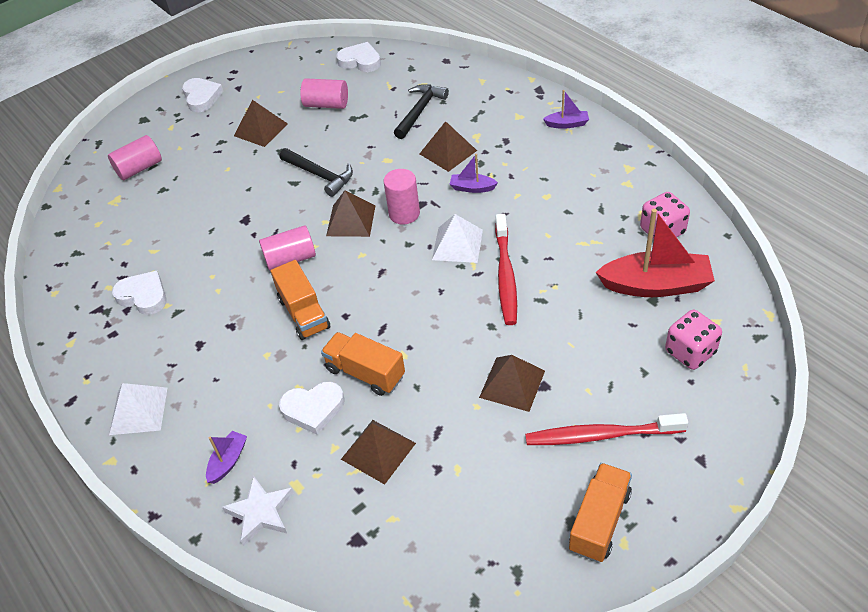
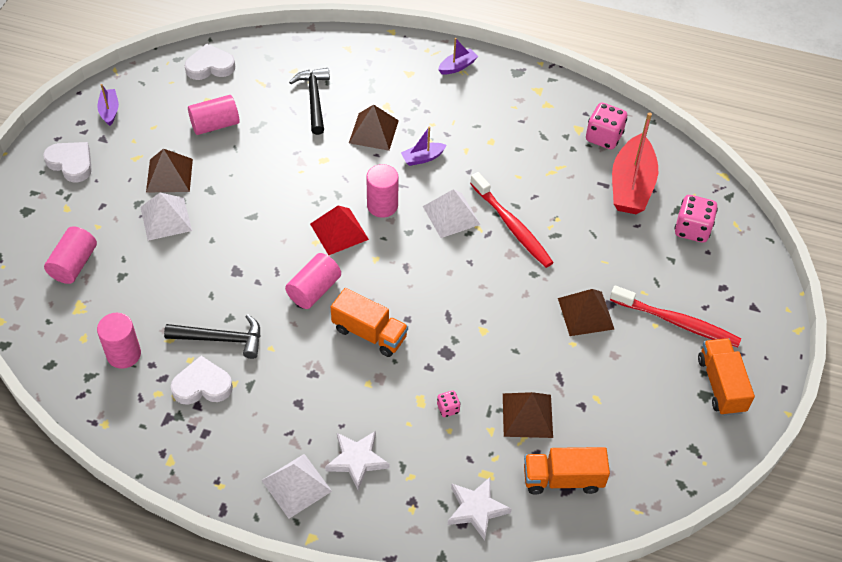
camera: 40 degrees left, 5 degrees up
purple boat [206,431,247,484] -> purple boat moved to [97,84,119,126]
white heart [279,382,345,435] -> pink dice [437,391,460,417]
black hammer [280,148,353,197] -> black hammer moved to [164,314,260,359]
orange truck [321,332,405,396] -> orange truck moved to [524,447,610,495]
brown pyramid [326,190,375,237] -> red pyramid [310,205,369,255]
red toothbrush [525,413,688,445] -> red toothbrush turned 120 degrees counterclockwise [610,285,741,347]
red boat [595,209,715,297] -> red boat turned 135 degrees clockwise [612,112,658,214]
none -> pink cylinder [97,313,141,369]
none -> white pyramid [140,193,192,241]
none -> white star [325,431,389,491]

